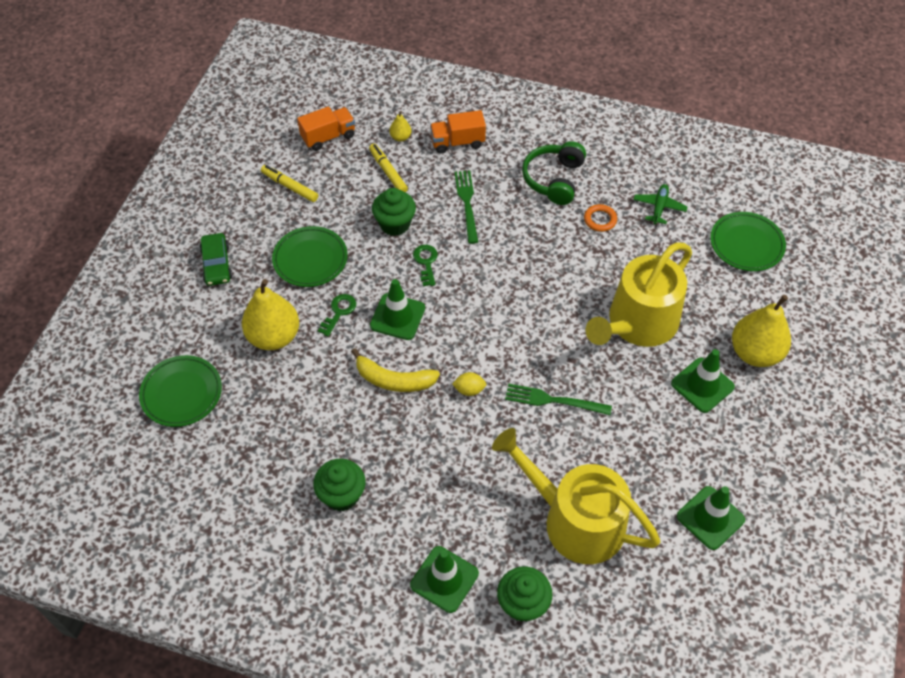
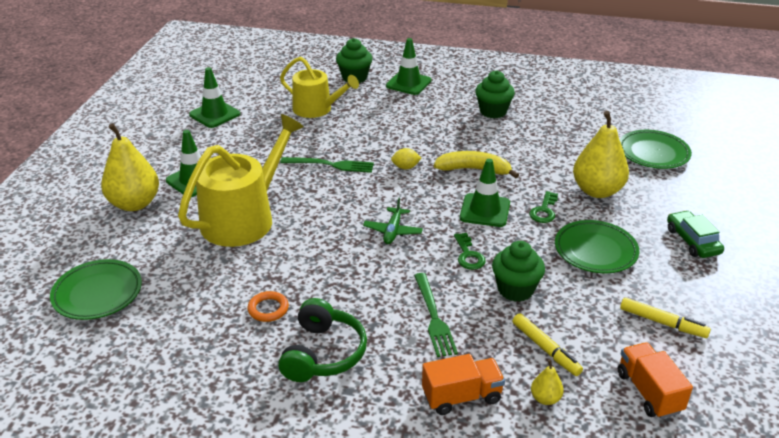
camera: 175 degrees right, 20 degrees down
orange truck [297,106,355,151] -> orange truck turned 105 degrees clockwise [618,342,693,419]
yellow watering can [492,428,661,564] -> yellow watering can [280,57,359,118], size x0.66
green plane [633,184,687,224] -> green plane moved to [363,198,423,244]

